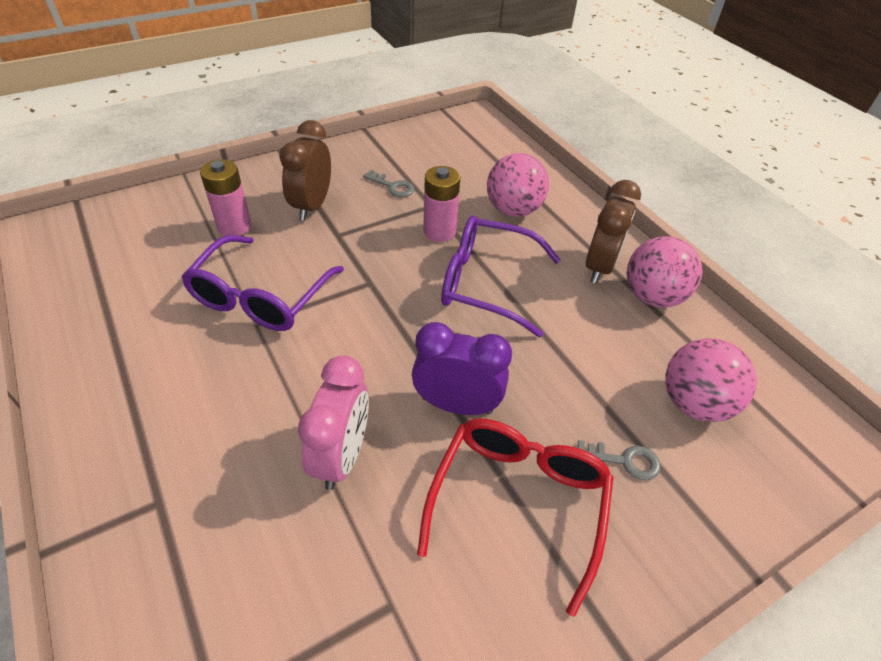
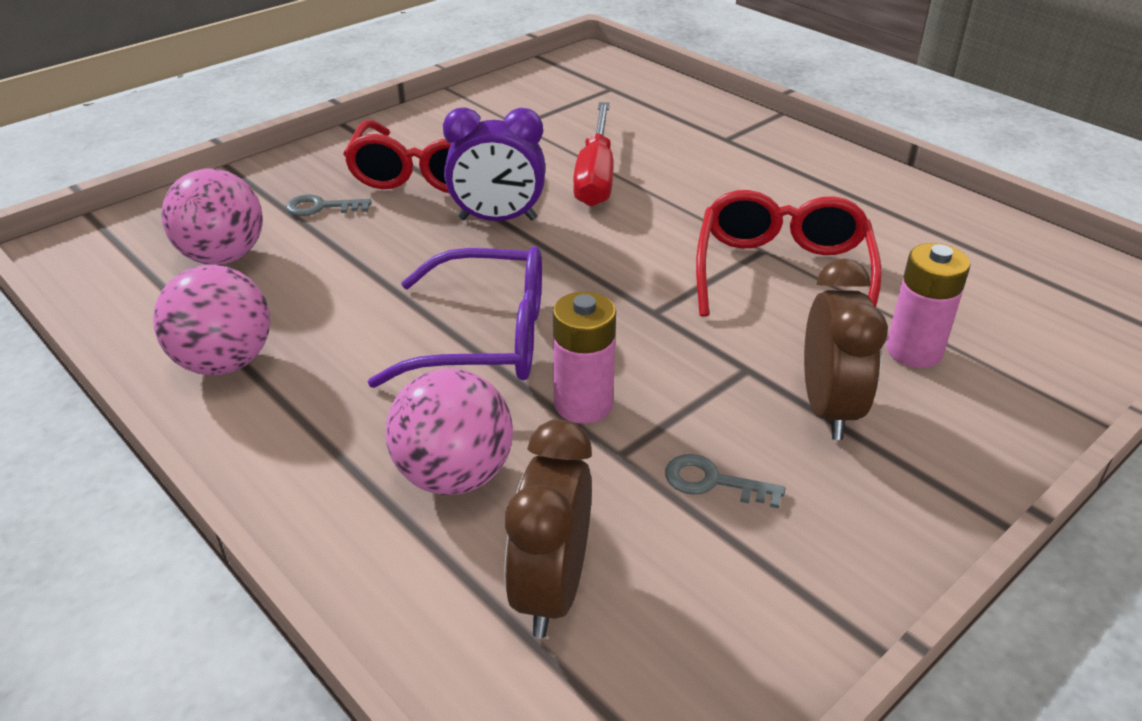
camera: 170 degrees right, 10 degrees down
purple glasses [181,235,344,331] -> red glasses [696,190,882,317]
pink clock [298,356,369,490] -> red screwdriver [573,102,613,207]
brown clock [586,180,641,283] -> brown clock moved to [504,419,592,638]

